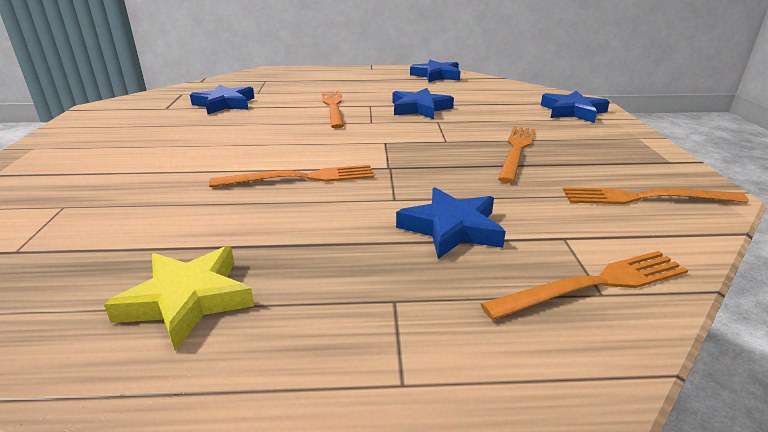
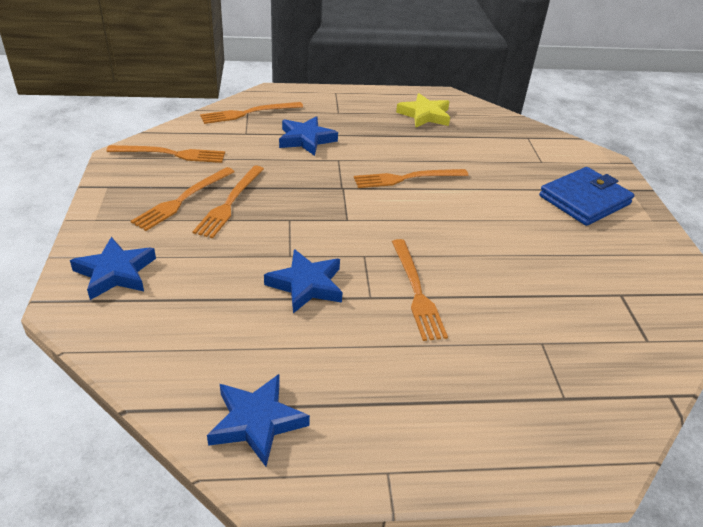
camera: 175 degrees right, 10 degrees up
blue star [190,84,254,115] -> none
none -> orange fork [131,167,234,231]
none -> blue wallet [539,167,634,226]

